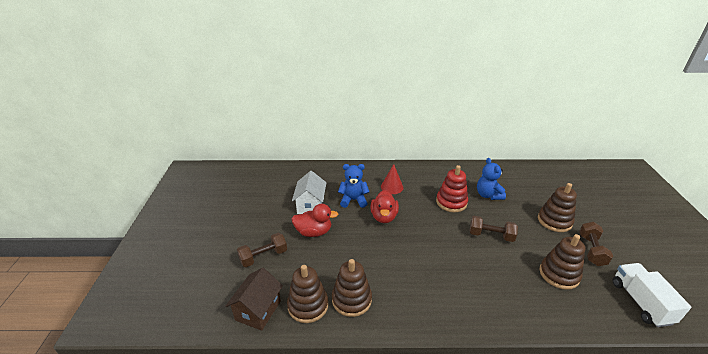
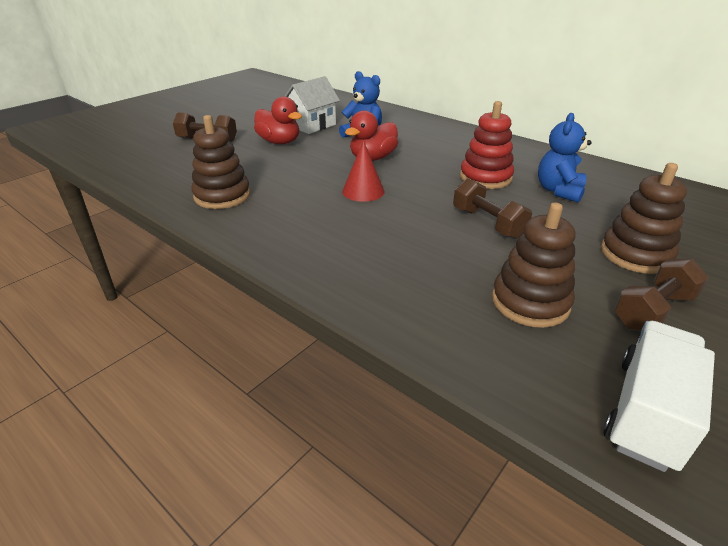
camera: 40 degrees right, 0 degrees up
brown house [226,268,283,331] -> none
brown stacking toy [287,265,328,323] -> none
red cone [381,164,403,194] -> red cone moved to [342,140,384,202]

